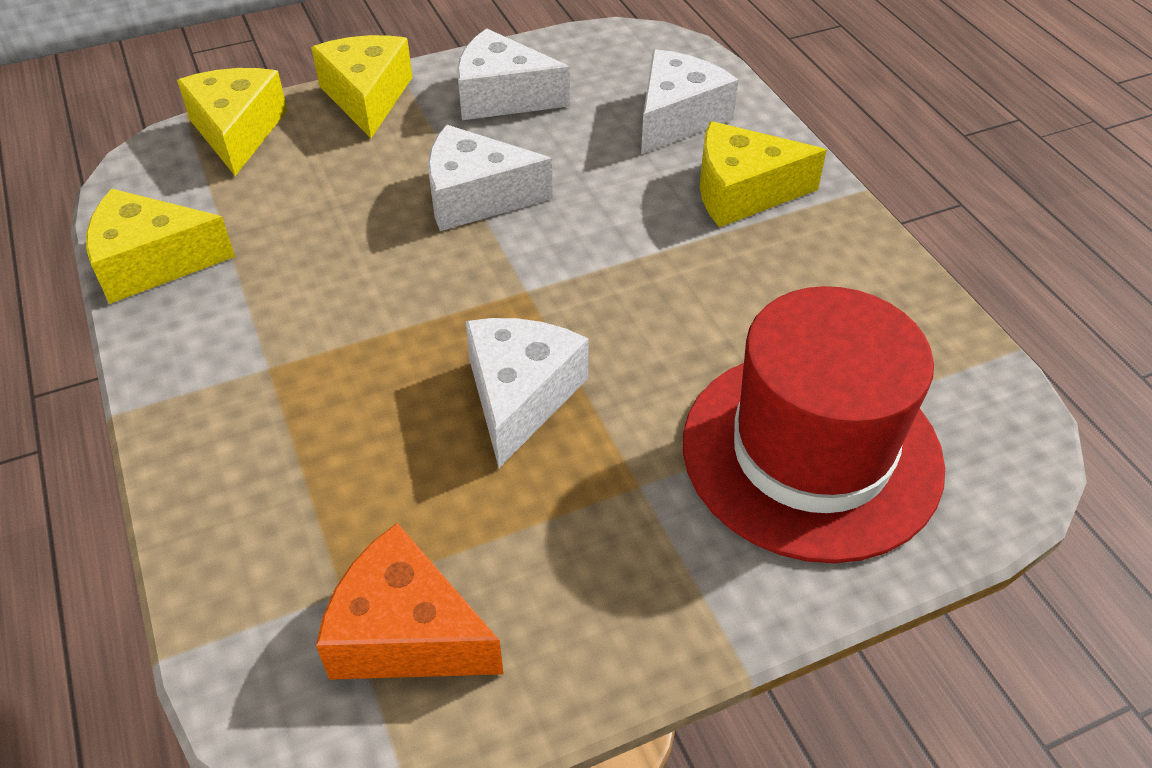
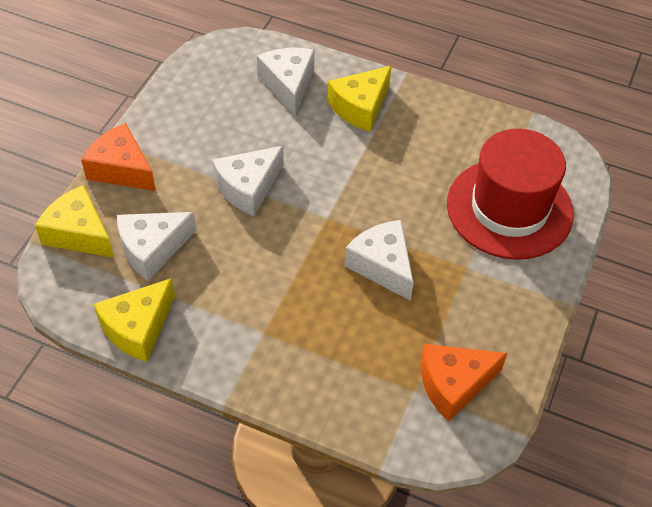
camera: 45 degrees left, 5 degrees up
yellow cheese [311,35,413,138] -> orange cheese [81,123,156,191]
white cheese [457,28,570,120] -> white cheese moved to [117,212,196,281]

